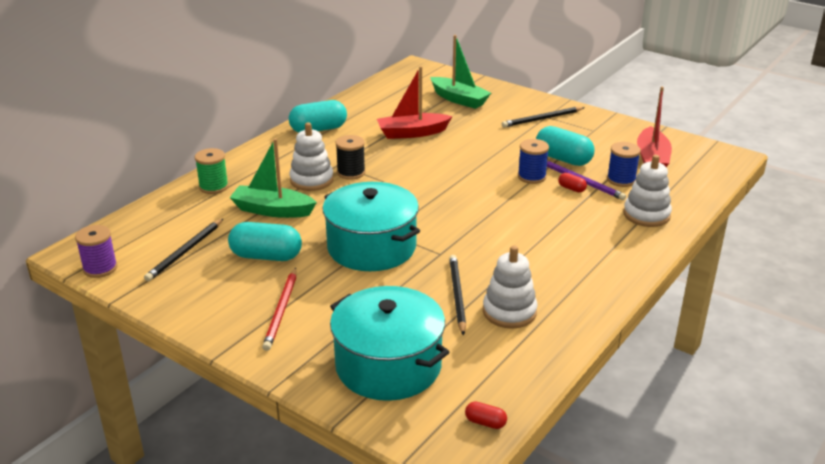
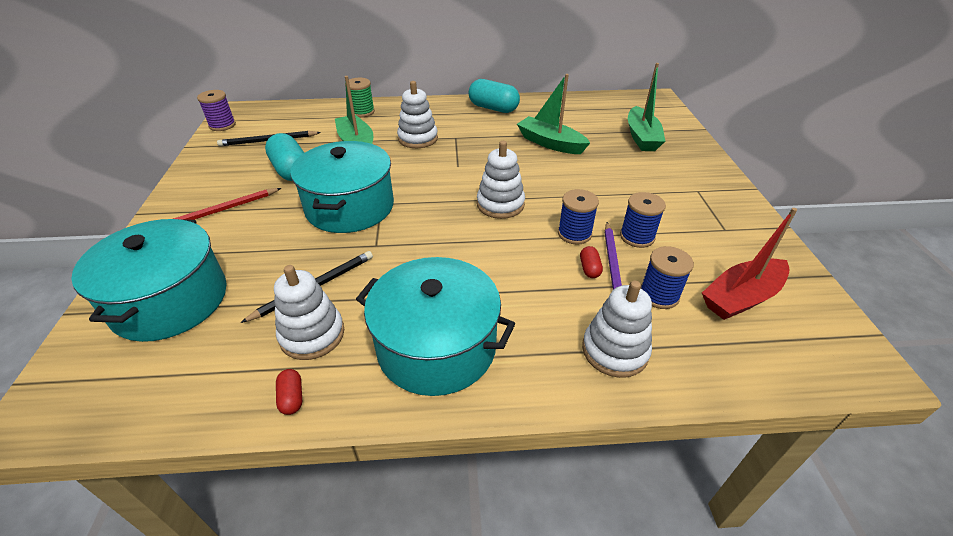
camera: 50 degrees right, 10 degrees up
black spool [336,135,365,180] -> none
red boat [377,66,452,139] -> green boat [517,74,590,154]
red capsule [465,402,507,429] -> red capsule moved to [276,369,302,415]
black pencil [502,107,585,128] -> none
turquoise capsule [536,126,595,166] -> blue spool [620,192,666,248]
none -> turquoise pot [356,257,515,396]
none -> white stacking toy [477,141,525,219]

